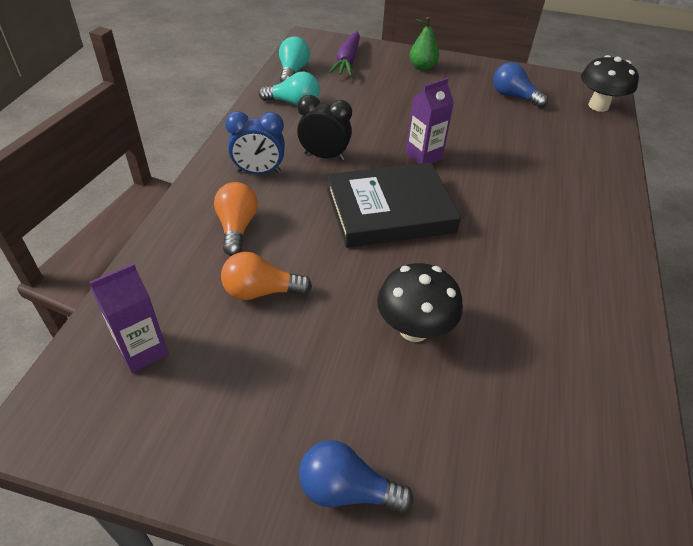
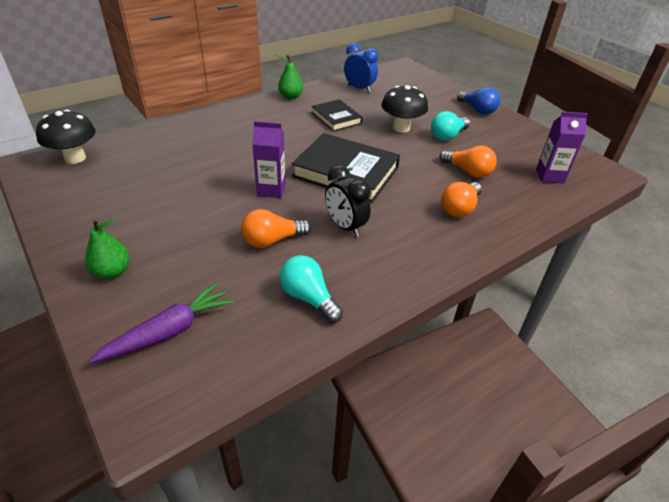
camera: 140 degrees left, 5 degrees down
blue clock [225,111,285,174] -> blue clock moved to [344,43,378,93]
turquoise light bulb [279,36,310,82] -> turquoise light bulb moved to [431,111,470,141]
blue light bulb [493,62,548,108] -> none
none -> orange light bulb [241,209,311,248]
none -> green pear [276,54,303,99]
none -> black book [312,99,363,132]

